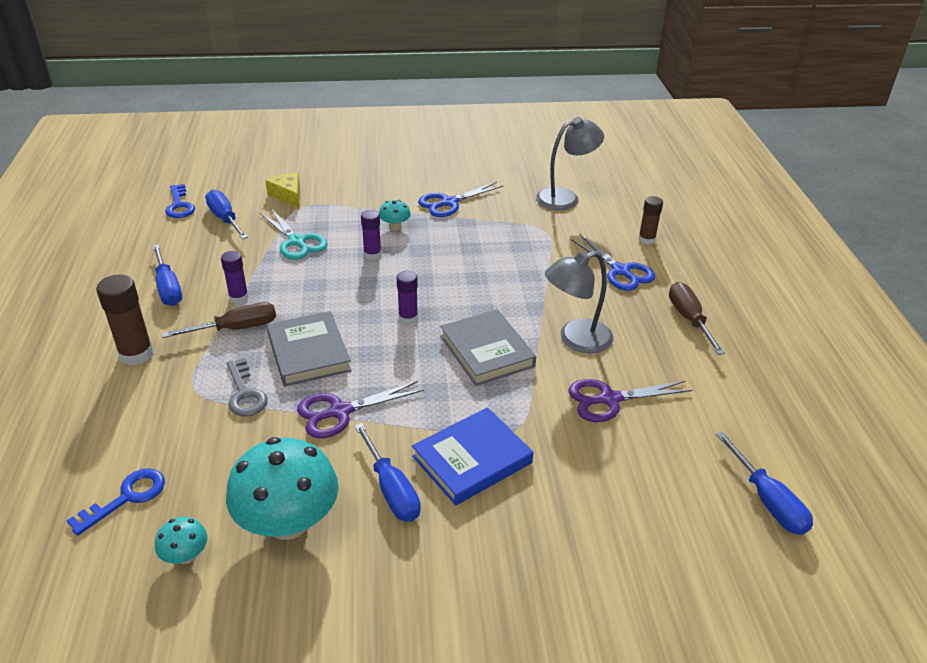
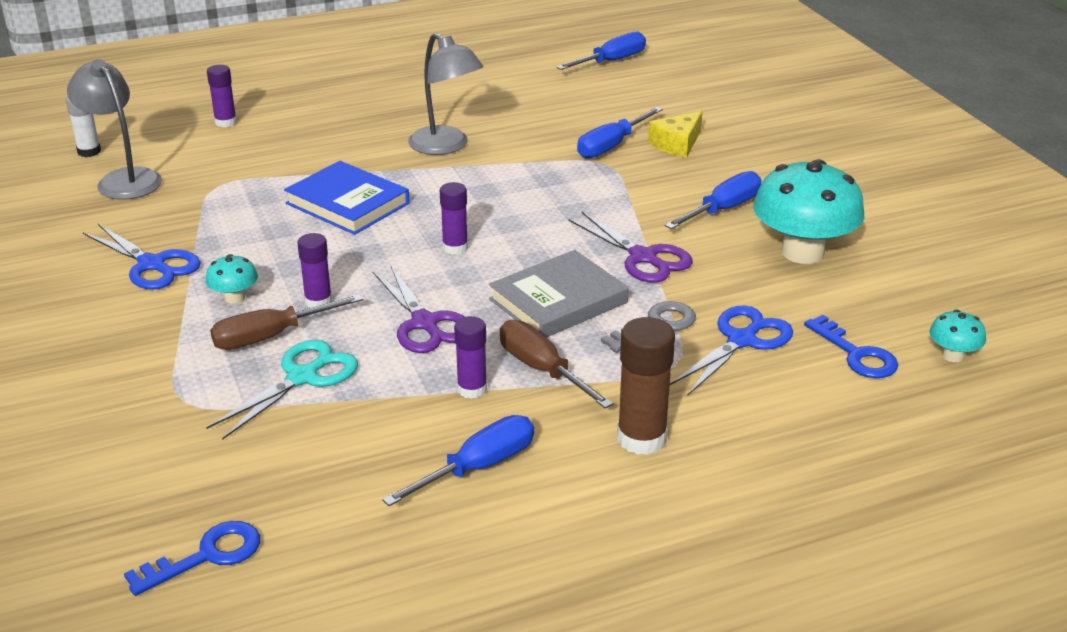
camera: 105 degrees left, 5 degrees down
blue key [67,468,165,536] -> blue key turned 150 degrees counterclockwise [804,315,898,378]
turquoise mushroom [155,517,208,564] -> turquoise mushroom moved to [929,309,986,362]
blue screwdriver [205,190,248,239] -> blue screwdriver moved to [577,107,663,159]
yellow cheese [265,172,300,208] -> yellow cheese moved to [648,111,703,158]
blue book [412,407,533,505] -> blue book moved to [284,161,409,235]
grey book [440,309,536,386] -> none
purple scissors [568,379,693,422] -> purple scissors moved to [373,265,465,353]
blue scissors [570,234,655,291] -> blue scissors moved to [670,305,793,395]
brown glue stick [638,196,663,245] -> purple glue stick [207,65,237,127]
brown screwdriver [669,282,725,355] -> brown screwdriver moved to [210,294,363,350]
none -> white glue stick [66,96,101,157]

